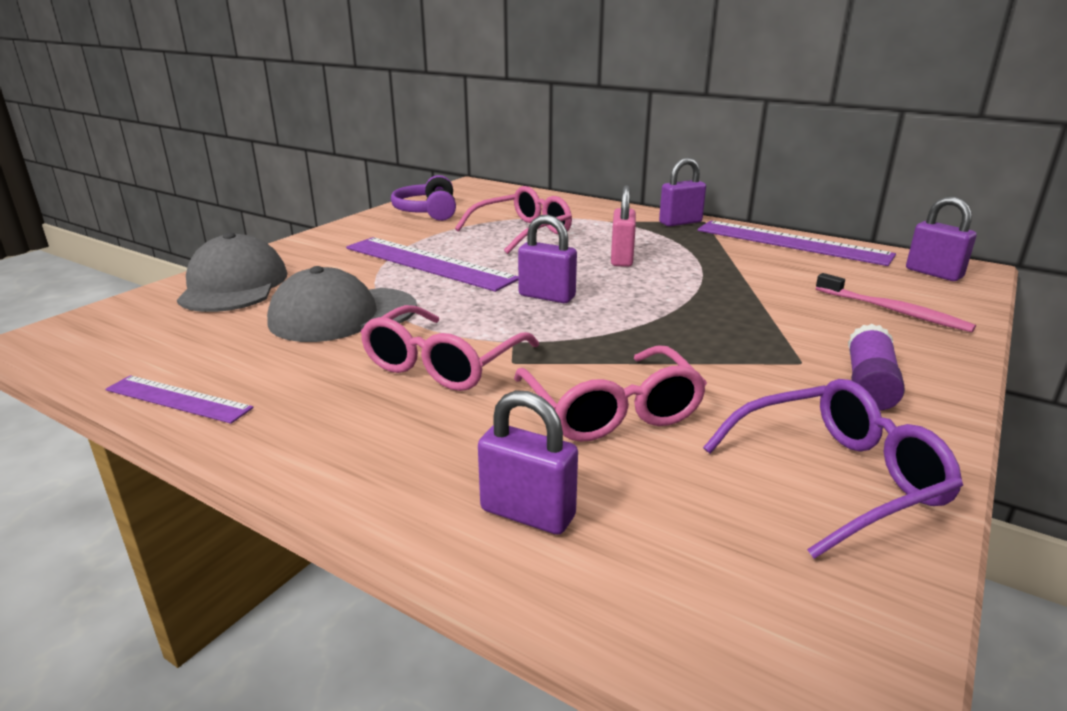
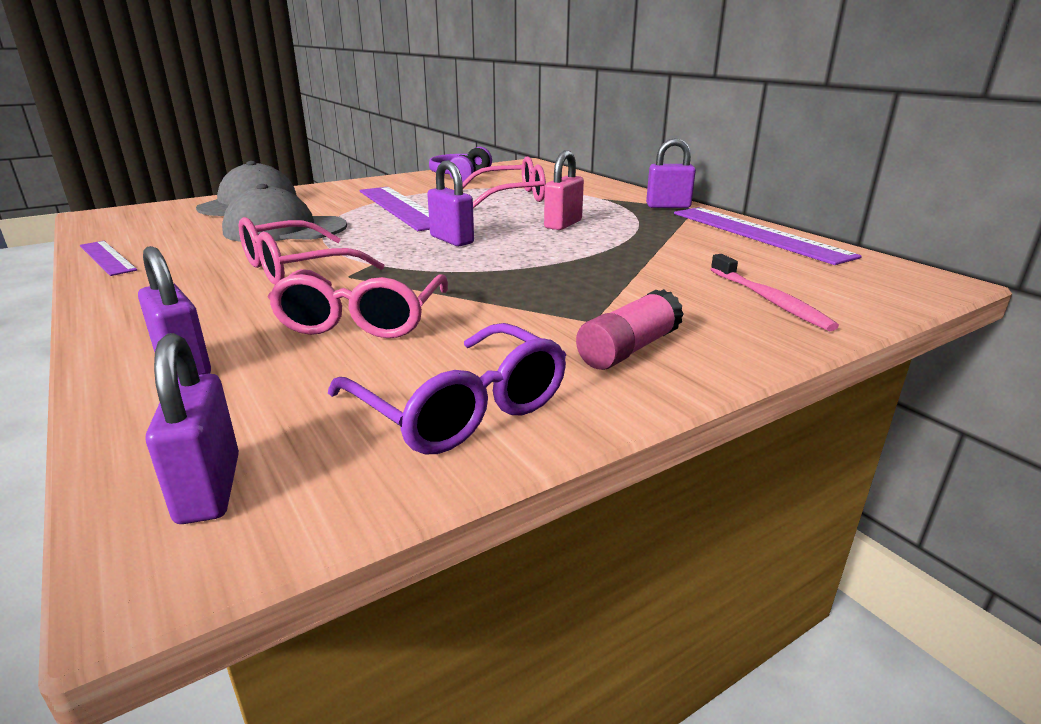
camera: 25 degrees right, 0 degrees up
purple glasses [703,379,963,559] -> purple glasses turned 45 degrees clockwise [328,323,566,454]
purple glue stick [848,324,905,410] -> pink glue stick [576,289,684,370]
purple padlock [906,197,977,281] -> purple padlock moved to [145,333,239,524]

